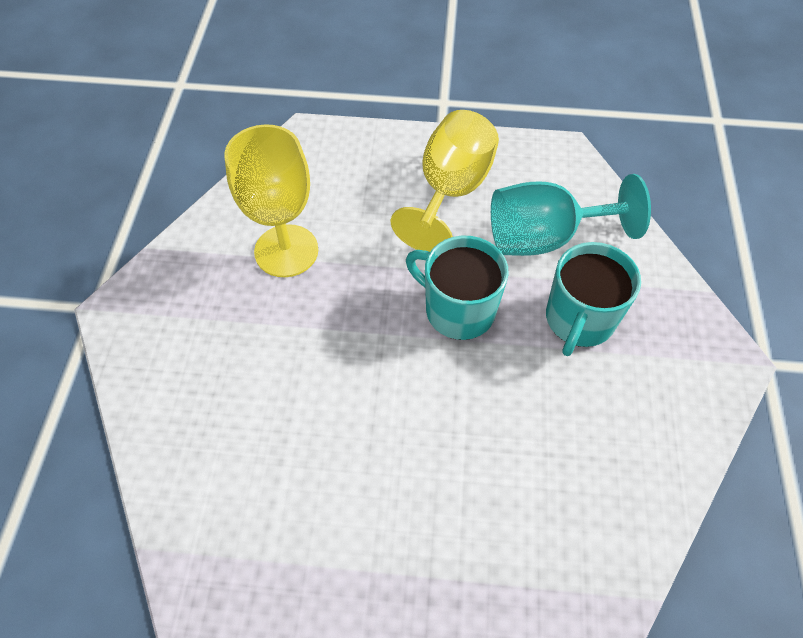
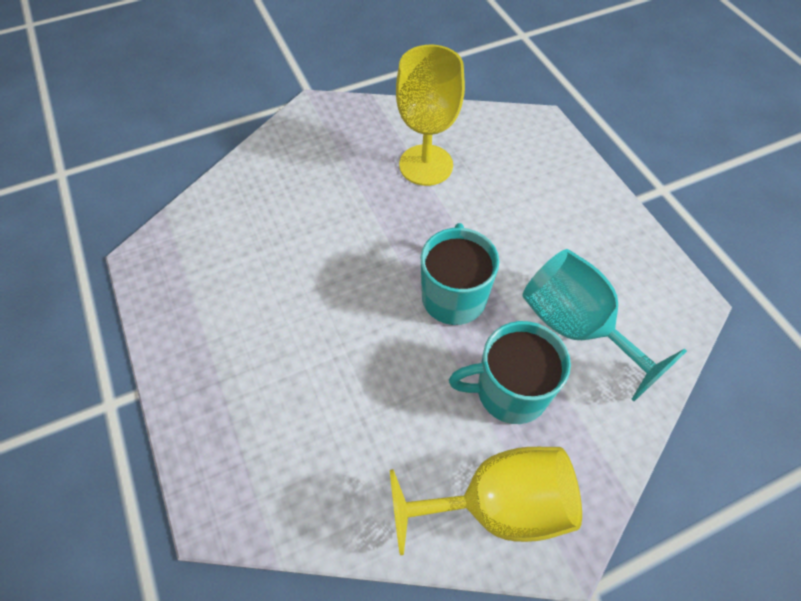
camera: 60 degrees right, 0 degrees up
yellow goblet [391,110,499,252] -> yellow goblet moved to [390,447,582,555]

